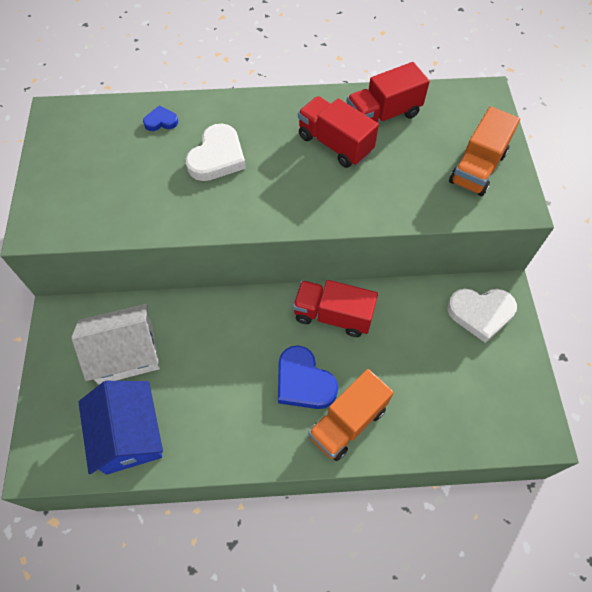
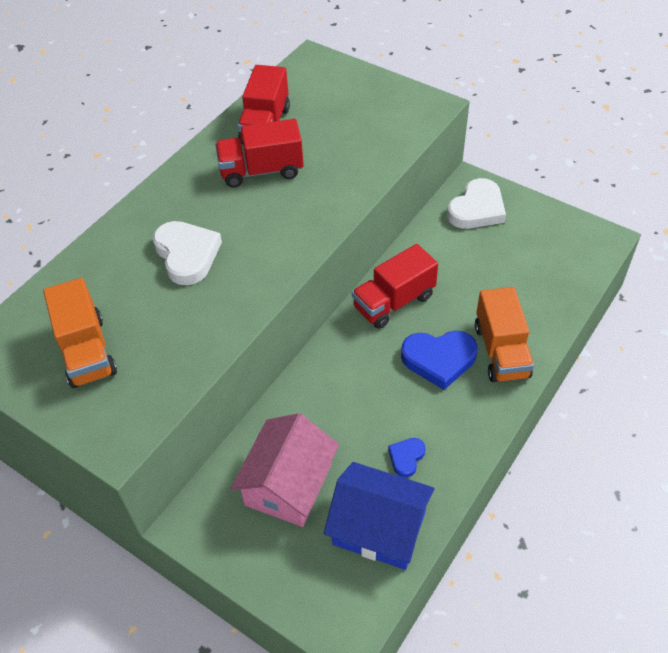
camera: 50 degrees left, 10 degrees down
white house [71,304,160,385] -> pink house [231,413,339,527]
blue heart [143,106,178,131] -> blue heart moved to [388,438,426,478]
orange truck [449,106,520,196] -> orange truck moved to [43,278,117,388]

